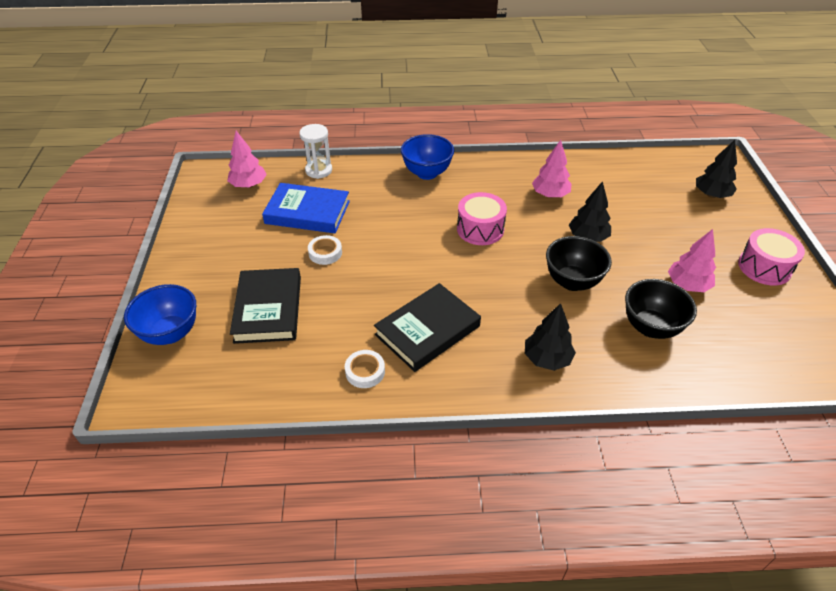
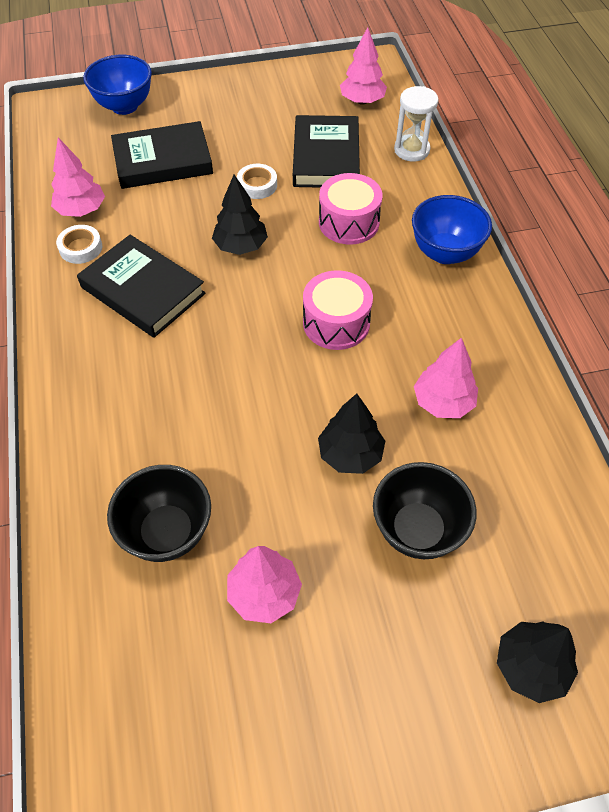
camera: 80 degrees right, 10 degrees up
blue book [262,183,350,233] -> black book [293,115,360,188]
black tree [525,303,576,371] -> black tree moved to [212,175,268,255]
black bowl [546,236,612,291] -> black bowl moved to [373,462,477,559]
pink drum [738,228,805,285] -> pink drum moved to [319,173,382,245]
none -> pink tree [51,138,105,217]

